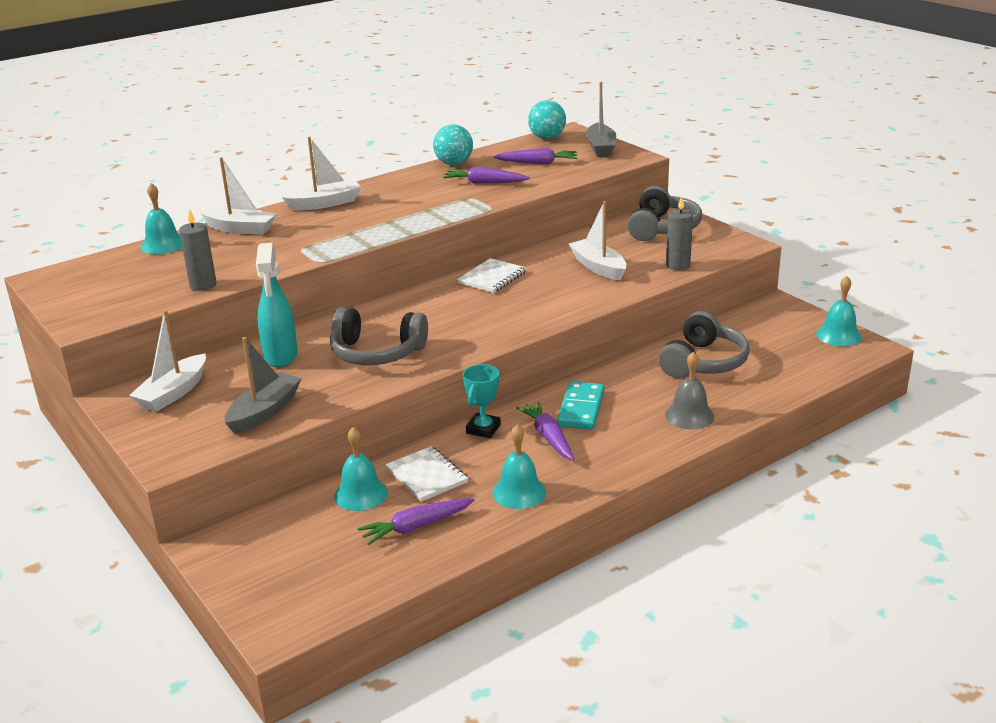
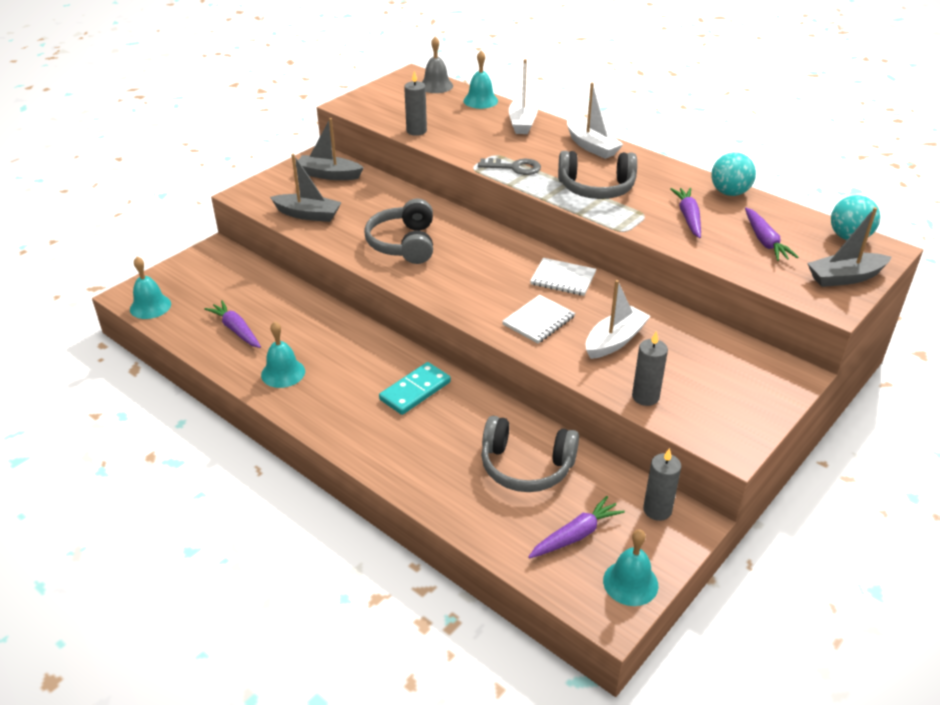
camera: 75 degrees right, 10 degrees up
white boat [129,310,206,412] -> grey boat [298,118,364,180]
turquoise spray bottle [256,243,298,367] -> none
turquoise bell [334,427,388,511] -> turquoise bell moved to [130,257,171,319]
white notebook [385,446,468,502] -> white notebook moved to [502,295,575,343]
turquoise trophy [463,364,501,438] -> none
purple carrot [516,401,574,461] -> purple carrot moved to [528,496,625,558]
turquoise domino [557,381,604,430] -> turquoise domino turned 45 degrees counterclockwise [379,362,451,415]
grey headphones [627,186,702,241] -> grey headphones moved to [558,151,637,199]
grey bell [665,351,714,429] -> grey bell moved to [422,36,453,93]
none -> grey key [478,158,541,175]
none -> grey candle [643,448,681,521]

